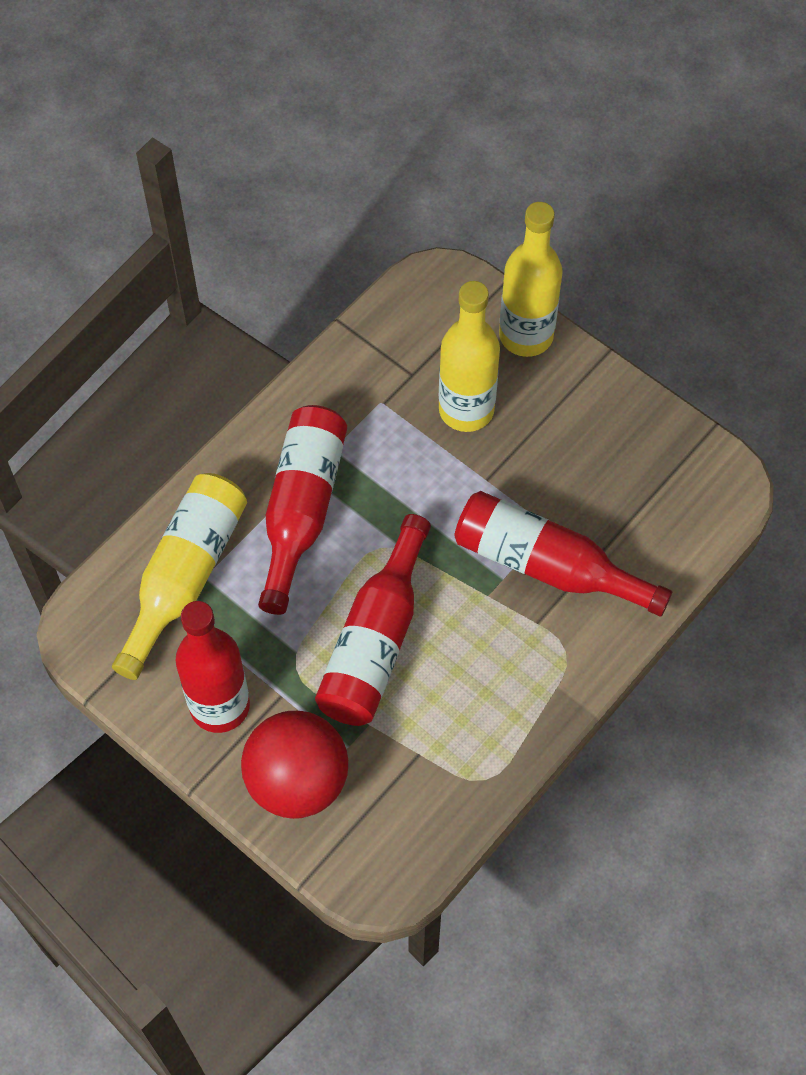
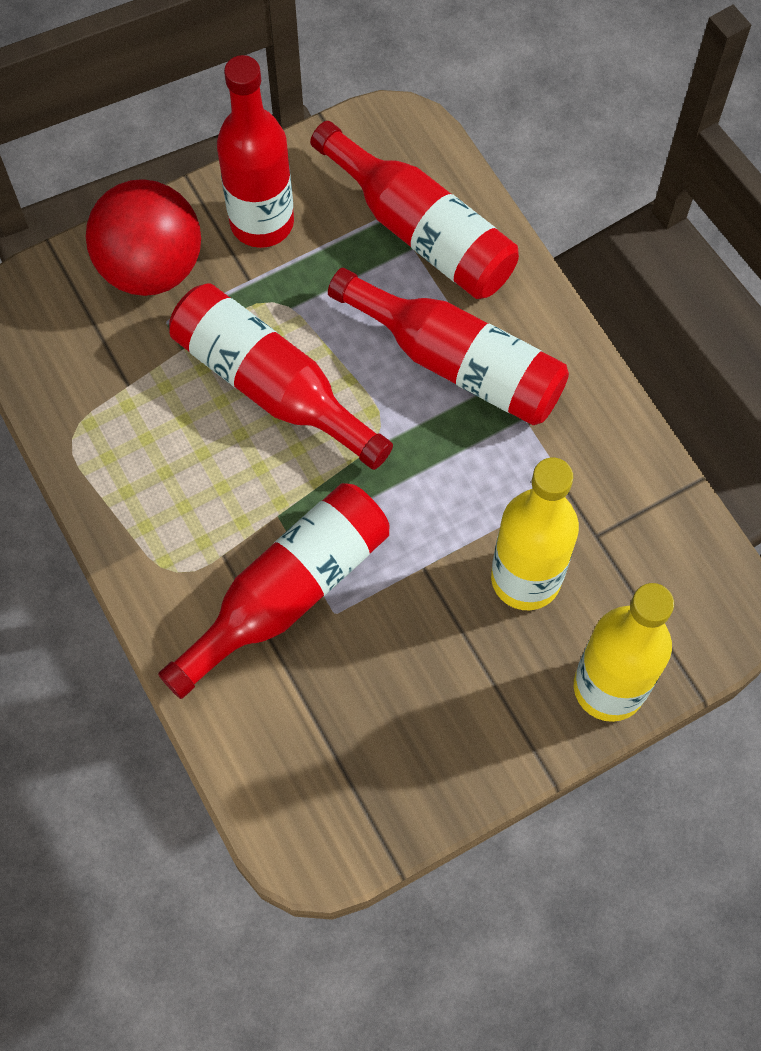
camera: 110 degrees right, 5 degrees up
yellow bottle [112,473,247,680] -> red bottle [310,121,519,299]

